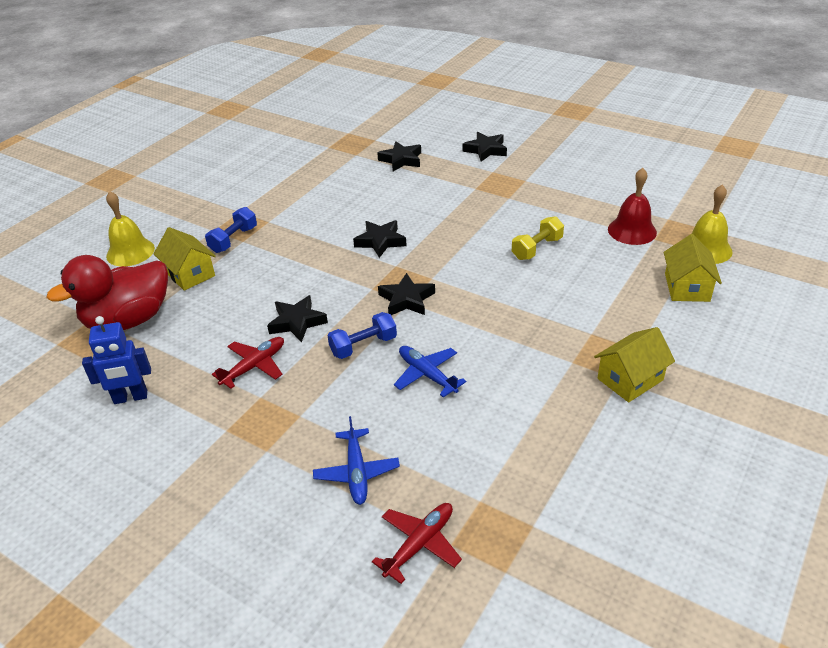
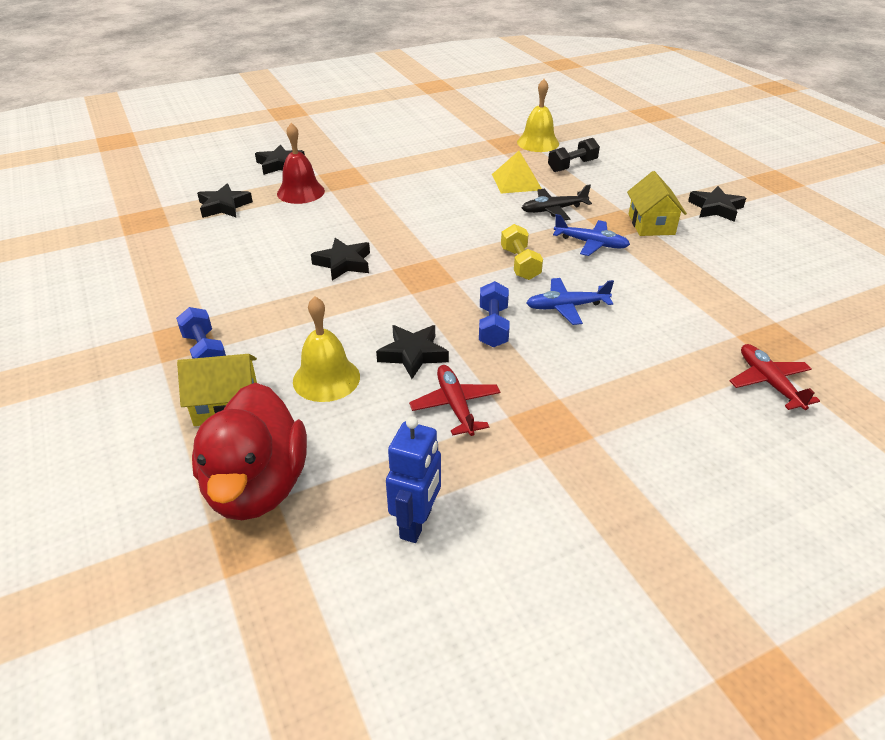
camera: 60 degrees left, 0 degrees up
yellow bell [106,191,155,266] -> yellow bell moved to [293,296,360,402]
blue plane [313,416,400,505] -> blue plane moved to [553,214,630,256]
black star [378,273,435,315] -> black star moved to [688,186,746,222]
yellow dumbbell [512,216,564,260] -> yellow dumbbell moved to [501,224,543,280]
red bell [608,168,657,245] -> red bell moved to [277,123,325,204]
yellow house [664,234,722,302] -> black dumbbell [548,138,600,172]
none -> yellow pyramid [492,151,542,193]
none -> black plane [522,185,592,220]

